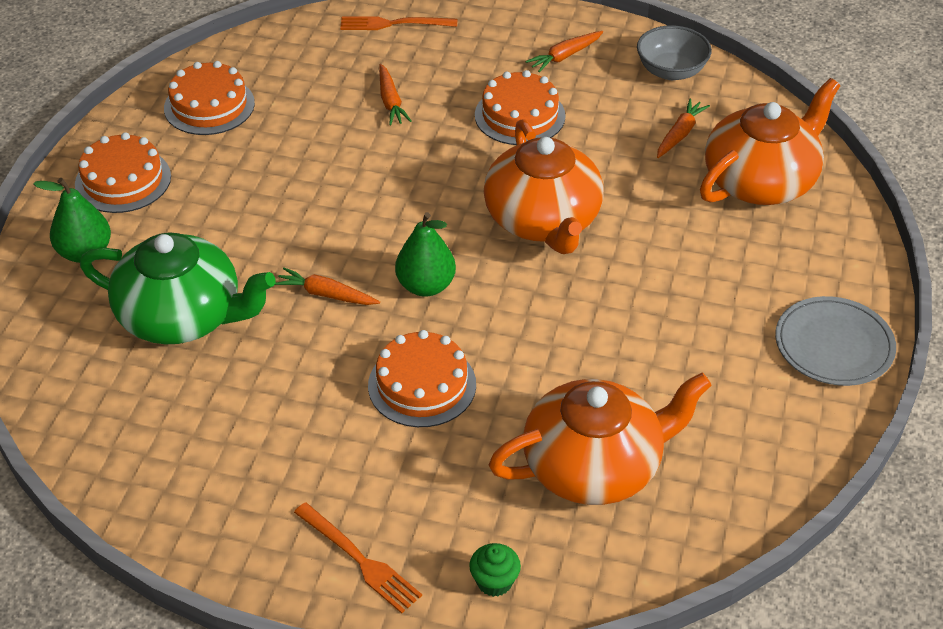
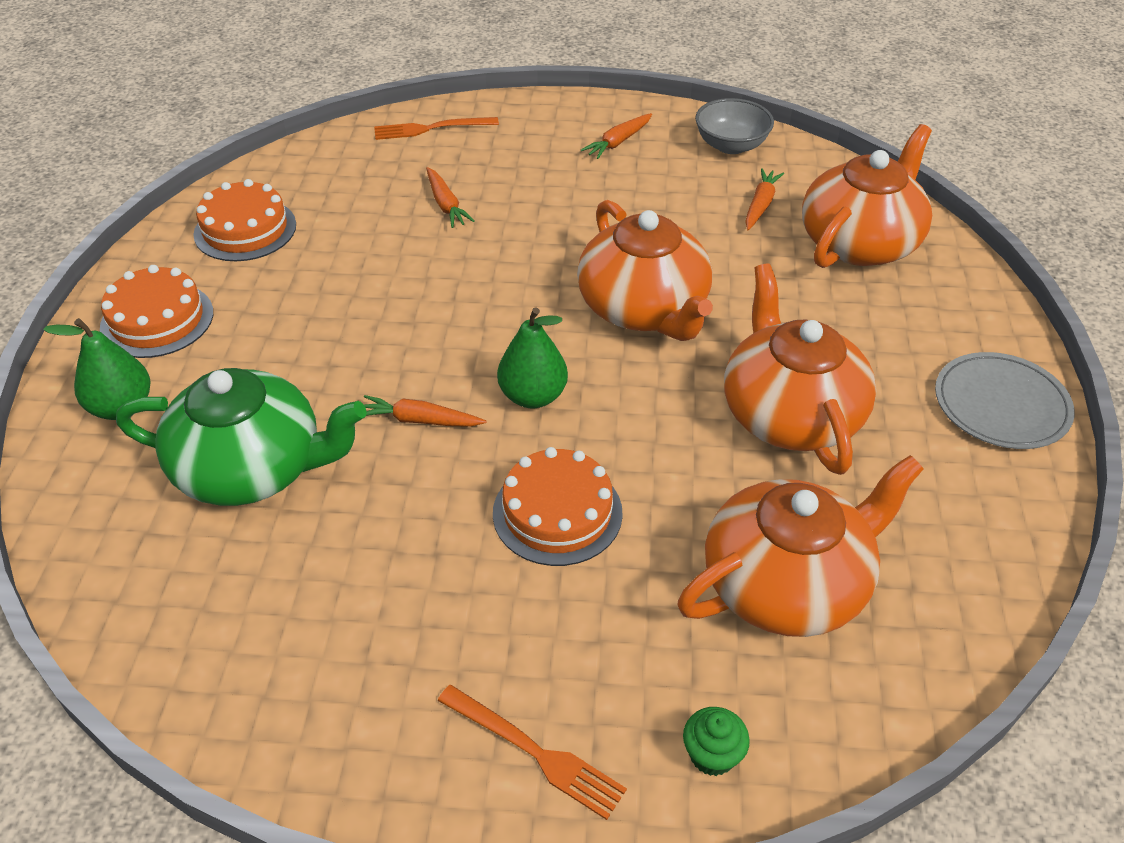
camera: 10 degrees left, 0 degrees up
orange cake [475,70,566,145] -> none
none -> orange teapot [724,263,876,475]

